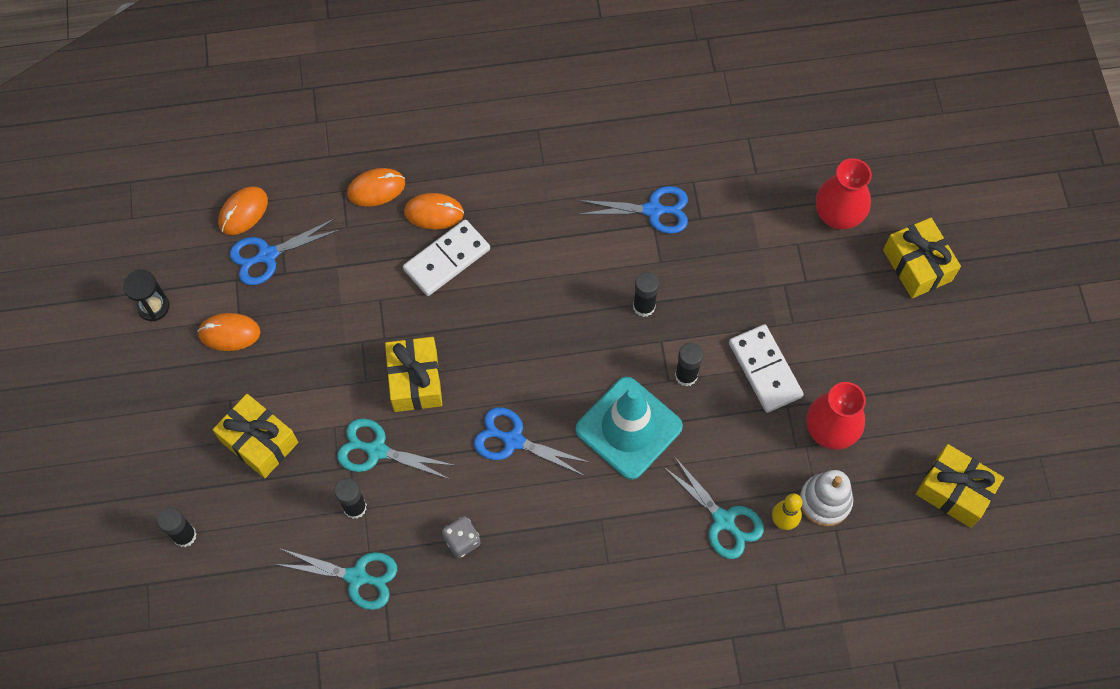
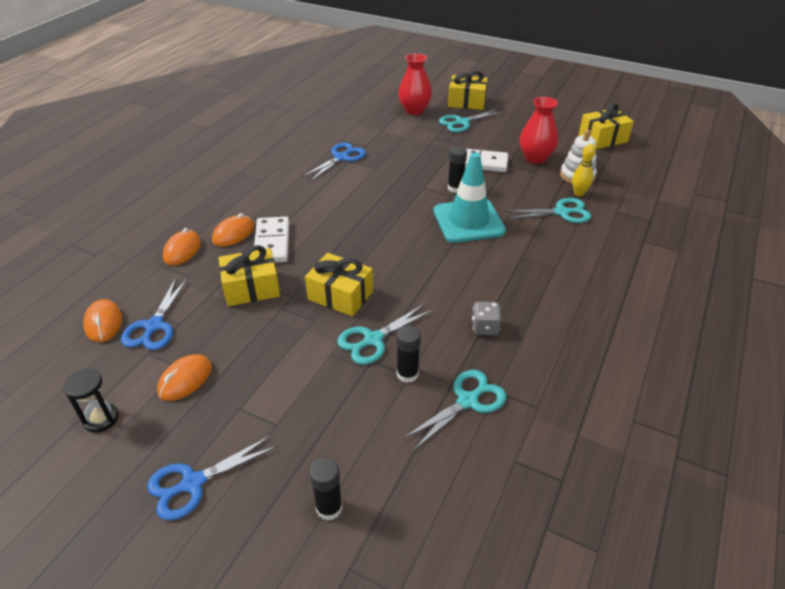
camera: 55 degrees left, 25 degrees down
yellow gift [213,394,298,478] -> yellow gift moved to [219,245,280,306]
blue scissors [474,407,591,476] -> blue scissors moved to [147,435,278,521]
black glue stick [633,272,659,317] -> none
none -> turquoise scissors [439,109,504,132]

